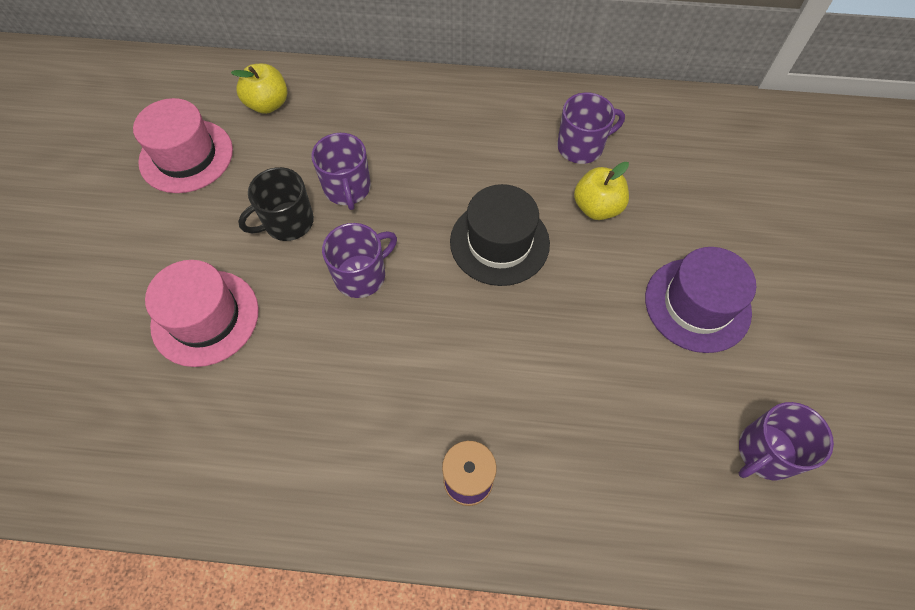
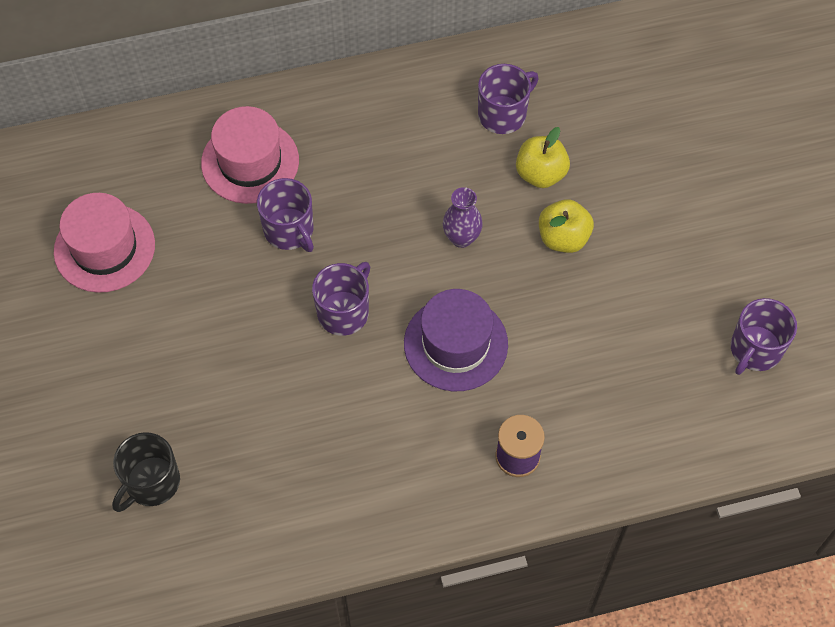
camera: 20 degrees left, 0 degrees up
pink hat [145,260,259,367] -> pink hat moved to [201,106,299,204]
yellow apple [231,64,287,114] -> yellow apple moved to [539,199,594,253]
black mug [238,167,314,241] -> black mug moved to [112,432,180,512]
black hat [450,184,550,286] -> purple vase [443,187,483,248]
purple hat [645,247,756,353] -> purple hat moved to [404,289,508,391]

